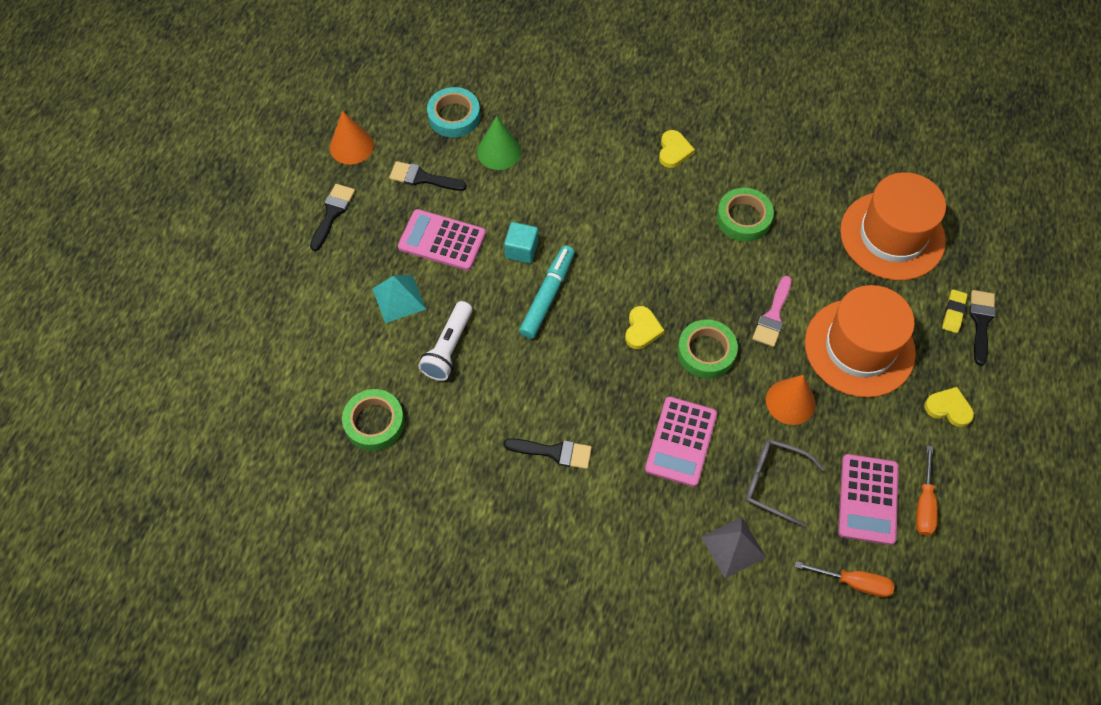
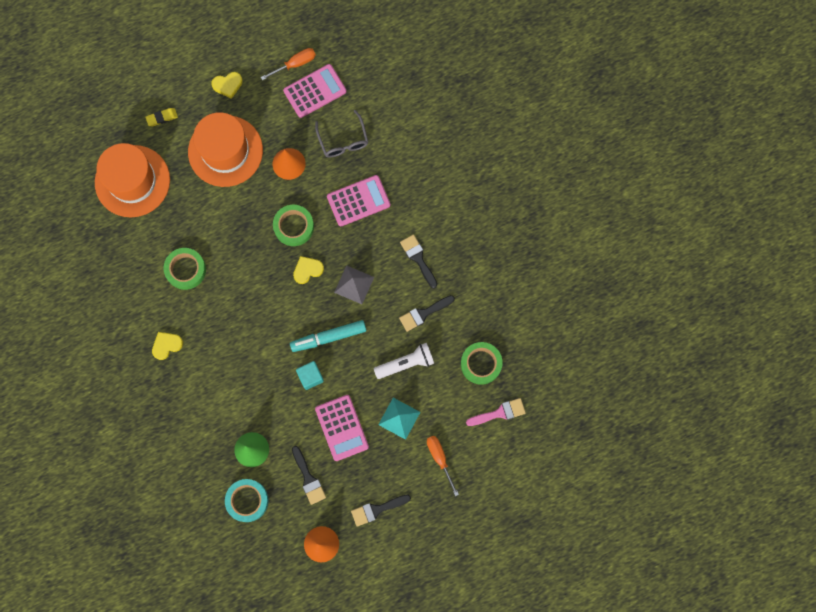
camera: 130 degrees left, 15 degrees up
grey pyramid [701,517,766,579] -> grey pyramid moved to [334,265,374,304]
pink brush [752,276,792,347] -> pink brush moved to [466,398,526,426]
orange screwdriver [795,561,894,597] -> orange screwdriver moved to [427,436,459,496]
yellow heart [924,387,974,427] -> yellow heart turned 90 degrees counterclockwise [211,72,243,99]
black brush [970,290,996,366] -> black brush moved to [399,295,455,332]

